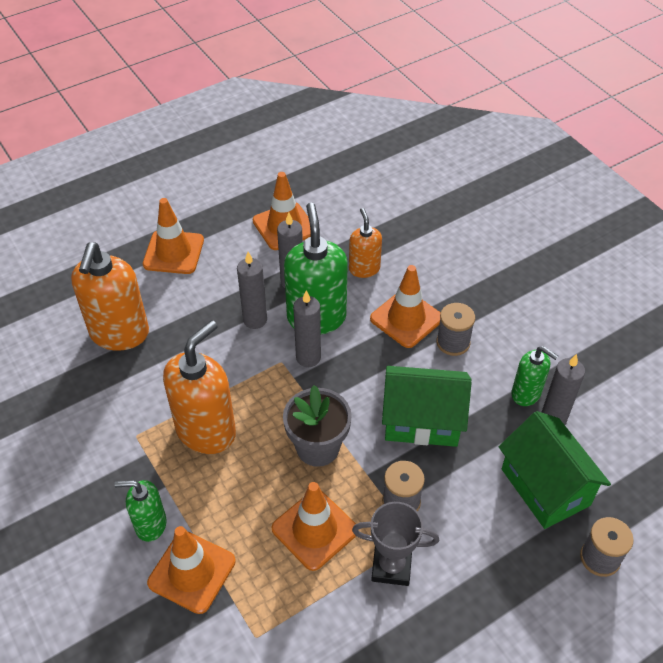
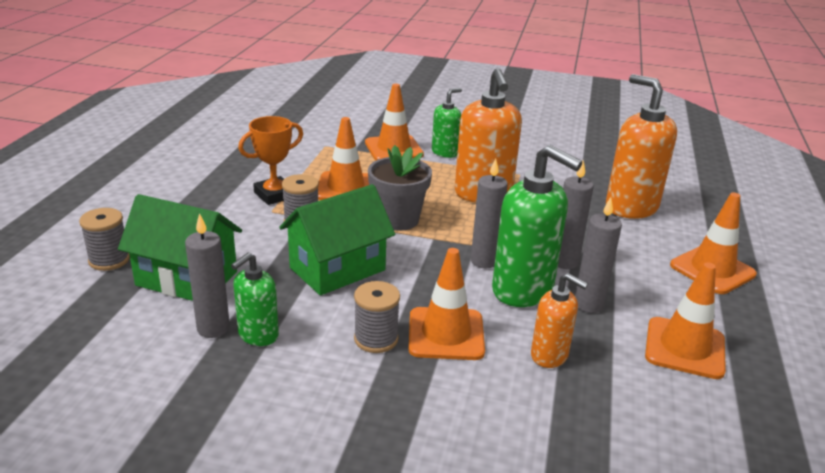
camera: 135 degrees right, 20 degrees down
grey trophy [352,502,439,586] -> orange trophy [238,116,303,205]
green soap dispenser [511,346,558,406] -> green soap dispenser turned 45 degrees counterclockwise [231,252,279,346]

